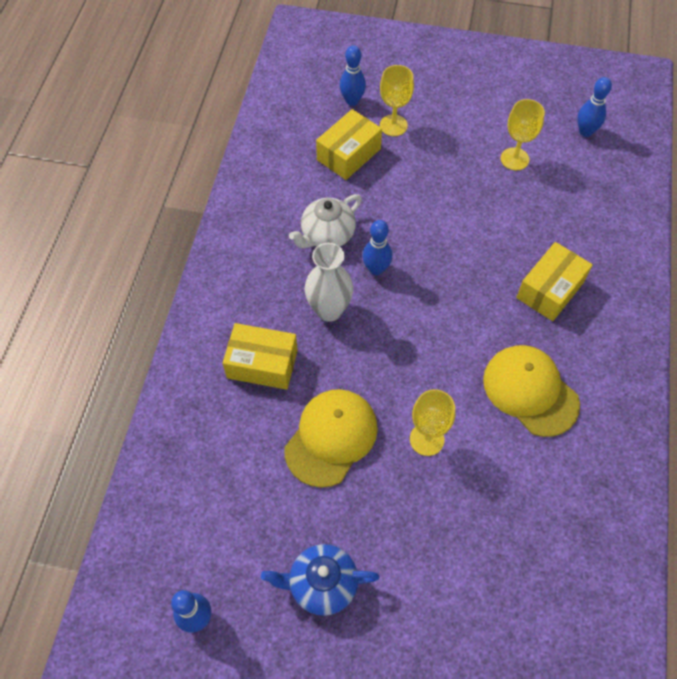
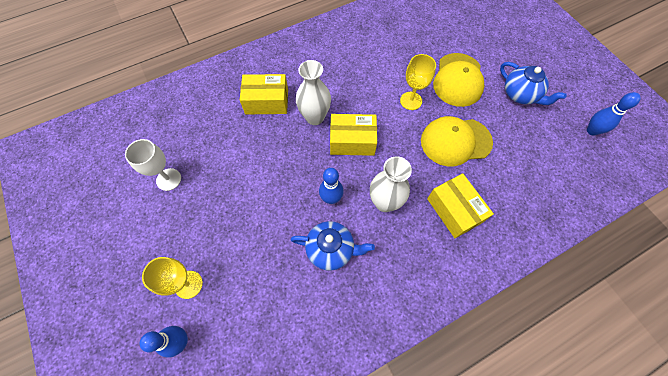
camera: 130 degrees left, 5 degrees up
white teapot [289,194,362,248] -> blue teapot [291,221,375,271]
yellow box [316,109,382,180] -> yellow box moved to [330,114,377,156]
yellow cap [483,345,580,437] -> yellow cap moved to [433,53,484,107]
yellow goblet [500,99,545,170] -> white goblet [125,139,181,191]
blue bowling pin [577,77,612,137] -> none
none -> white vase [296,60,331,125]

